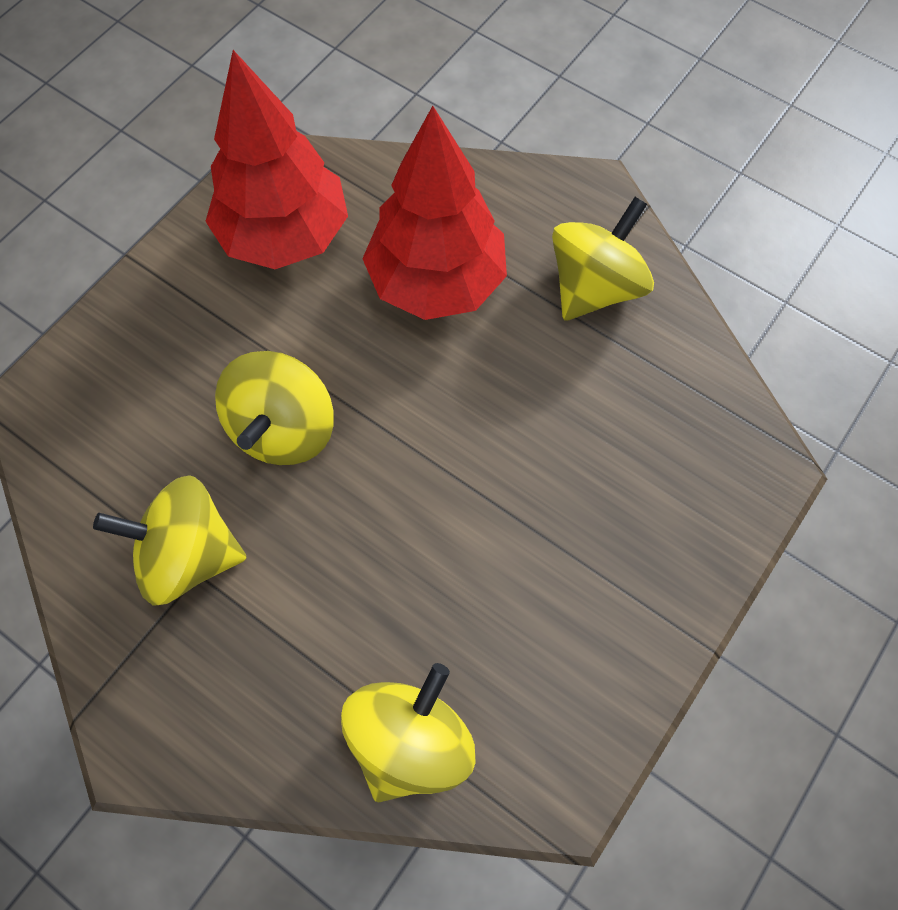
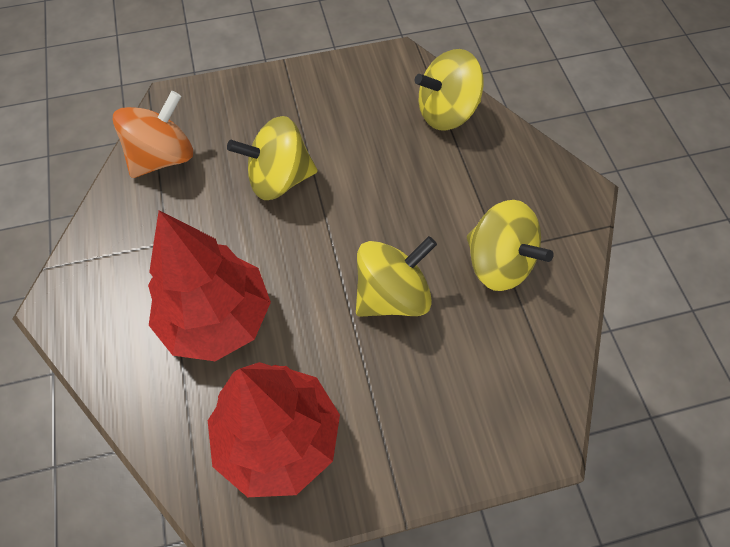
camera: 140 degrees left, 5 degrees down
yellow spinning top [552,197,654,320] -> yellow spinning top moved to [227,116,317,200]
none -> orange spinning top [113,91,193,178]

